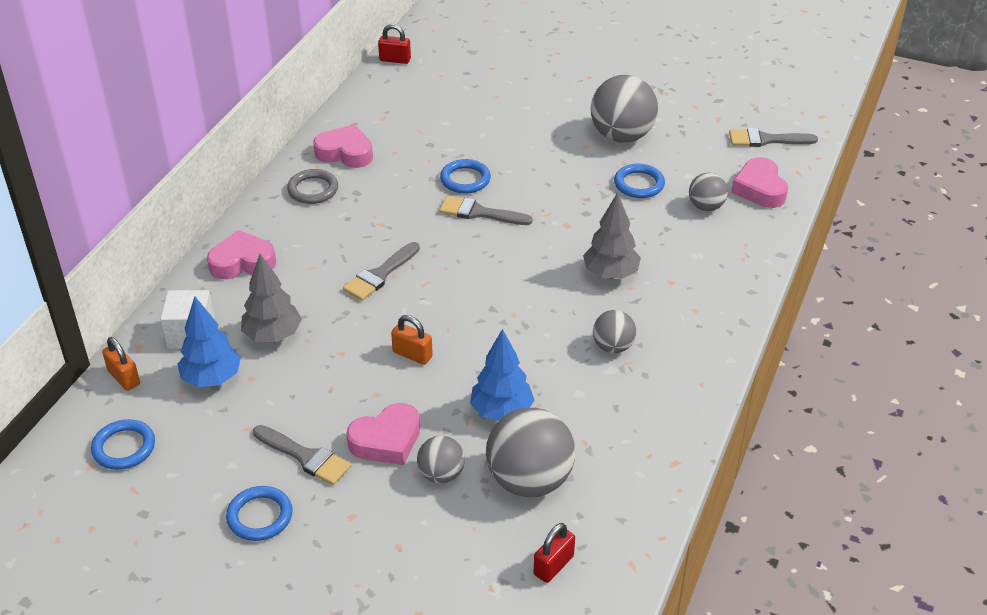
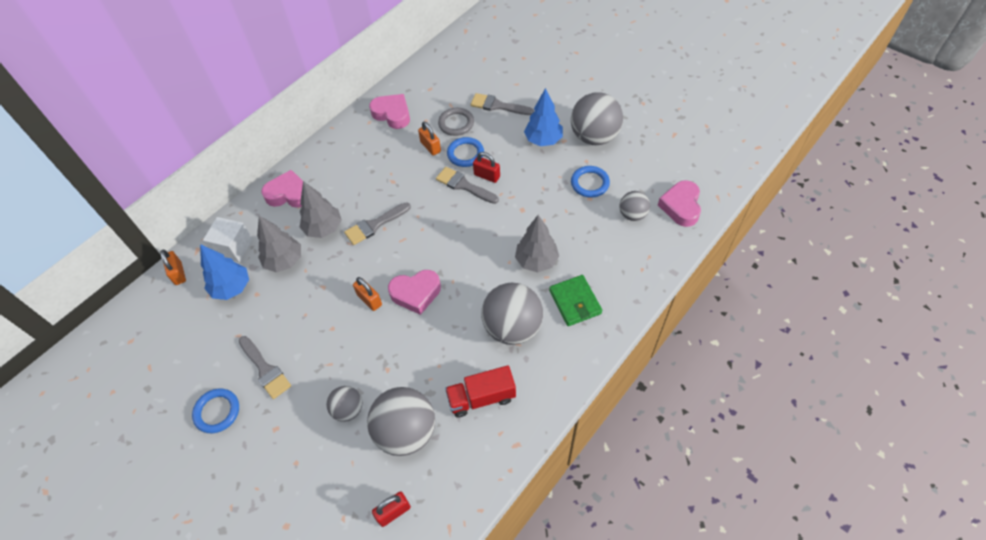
camera: 20 degrees right, 15 degrees up
blue ring [91,419,155,470] -> none
grey ring [287,169,338,204] -> grey ring moved to [438,108,474,136]
pink heart [347,403,420,465] -> pink heart moved to [388,270,441,315]
red padlock [378,24,411,64] -> red padlock moved to [473,152,500,183]
blue tree [470,329,535,421] -> blue tree moved to [524,88,563,146]
grey ball [593,310,636,353] -> grey ball [481,283,543,345], size x1.84
grey brush [729,128,818,147] -> grey brush moved to [470,93,534,115]
none -> grey tree [300,181,342,238]
none -> orange padlock [418,122,441,156]
none -> red truck [445,365,516,417]
none -> green wallet [549,275,602,326]

